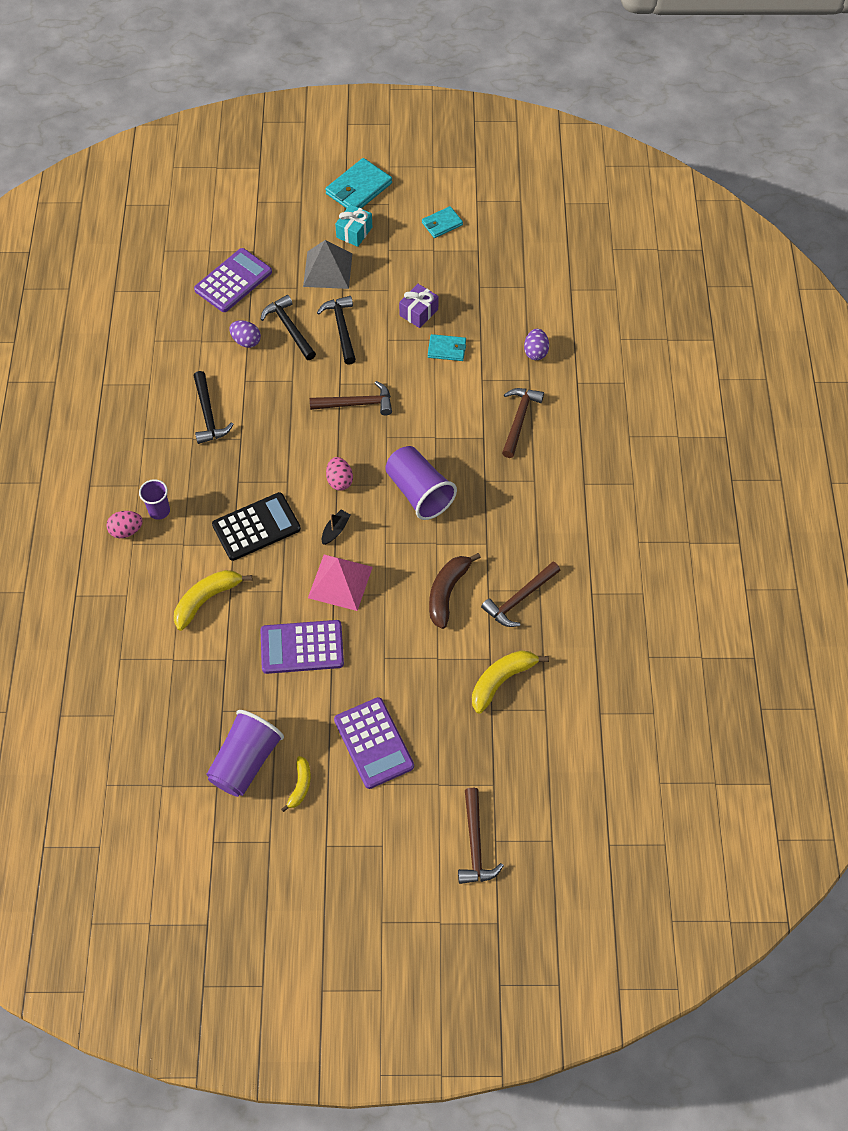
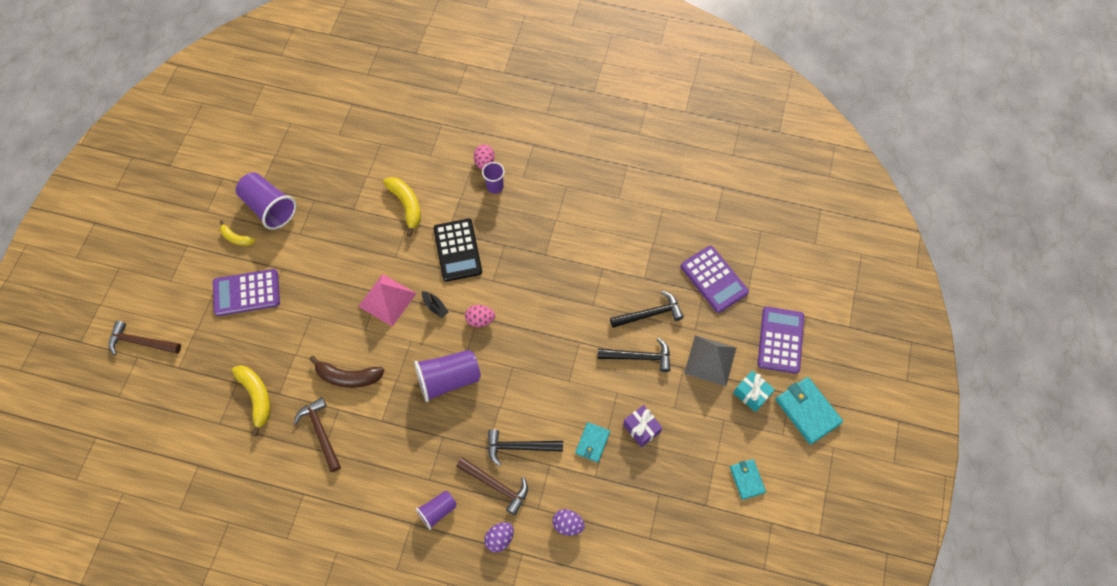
camera: 105 degrees right, 5 degrees up
black hammer [194,371,233,444] -> black hammer moved to [488,429,563,466]
purple egg [229,320,261,348] -> purple egg moved to [484,522,514,552]
purple calculator [260,620,344,674] -> purple calculator moved to [758,306,804,374]
brown hammer [310,381,392,415] -> none
brown banana [429,553,481,629] -> brown banana turned 150 degrees clockwise [310,356,385,388]
none -> purple cup [416,491,457,530]

